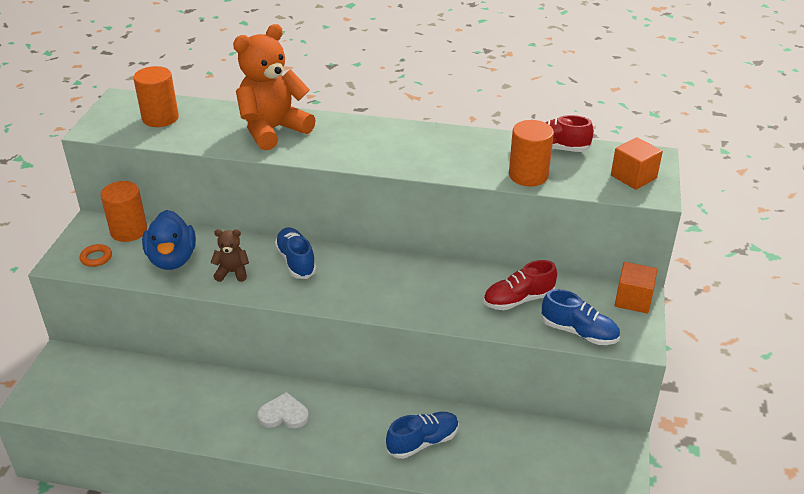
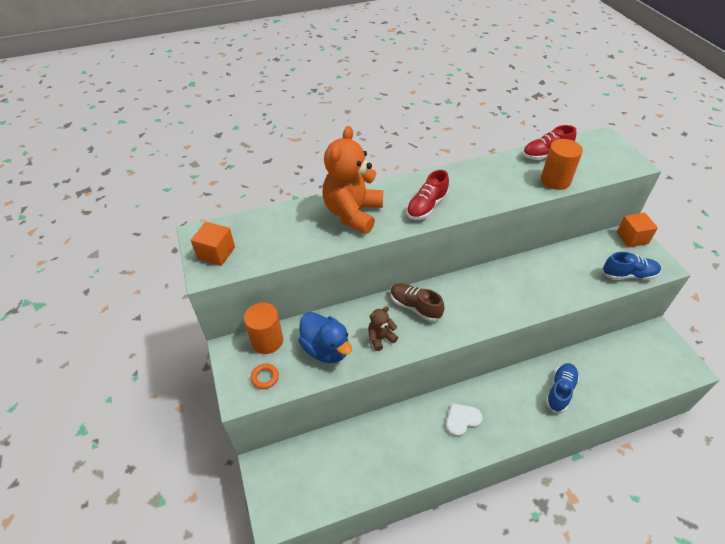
camera: 30 degrees left, 10 degrees up
orange cylinder [133,66,179,127] -> none
blue shoe [275,227,317,279] -> brown shoe [390,283,445,322]
red shoe [483,260,557,310] -> red shoe moved to [406,170,449,220]
orange cube [611,137,663,190] -> orange cube moved to [191,222,235,266]

